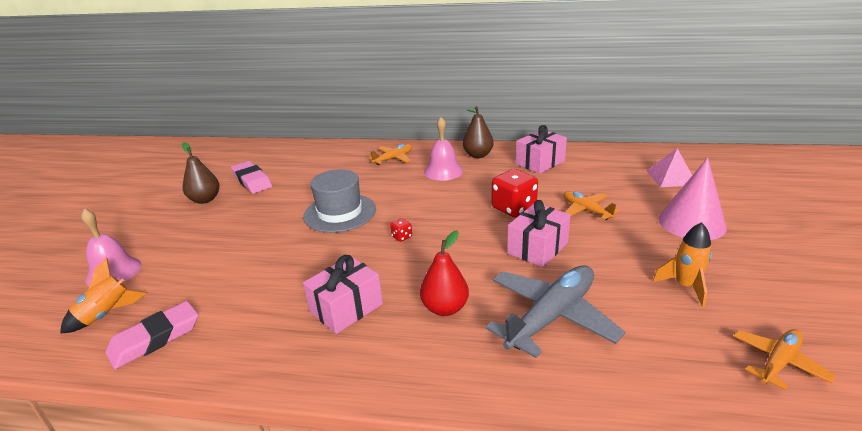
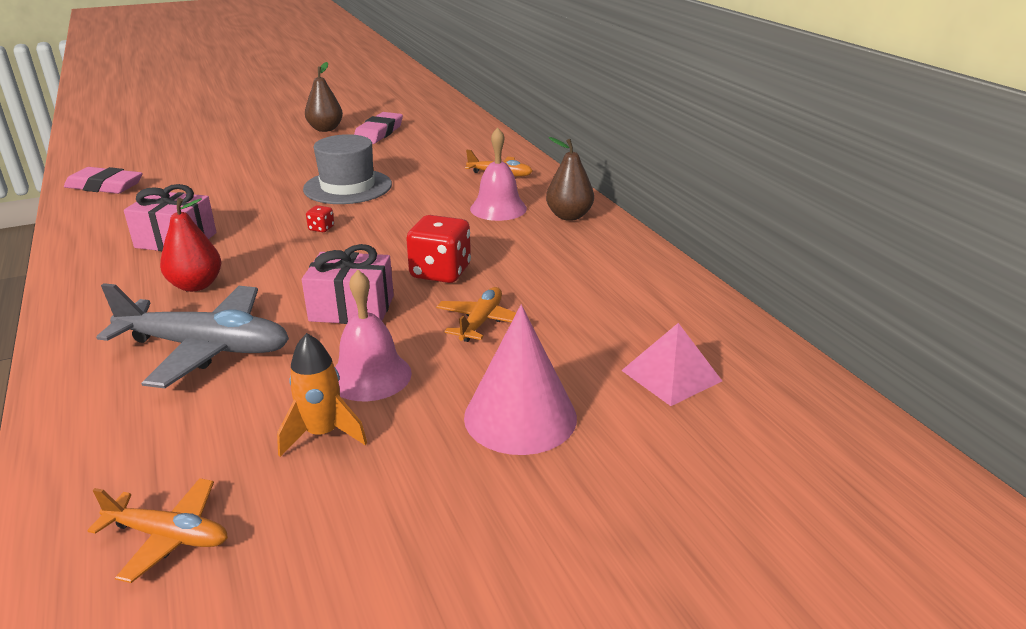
camera: 55 degrees right, 0 degrees up
orange rocket [60,257,147,334] -> none
pink bell [81,209,141,286] -> pink bell moved to [335,270,412,401]
pink gift [516,125,567,174] -> none

